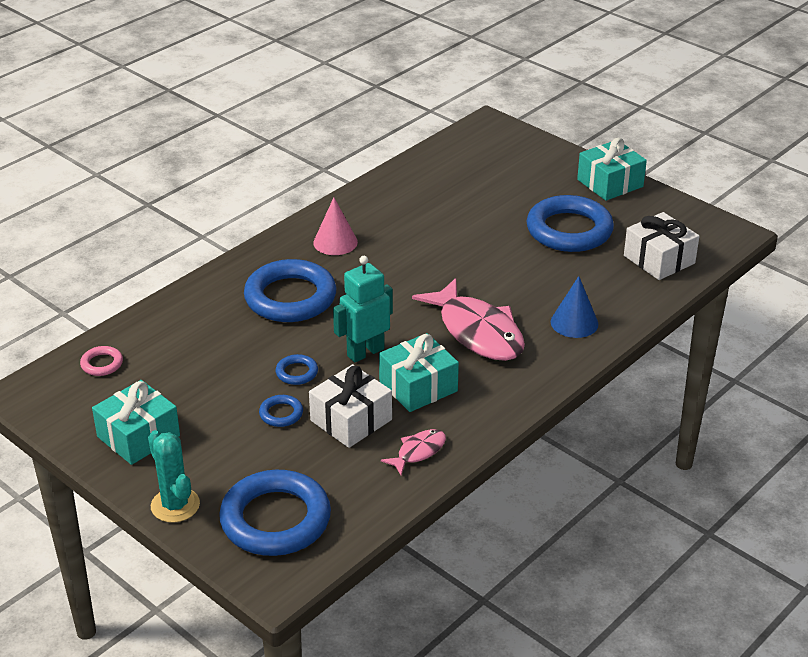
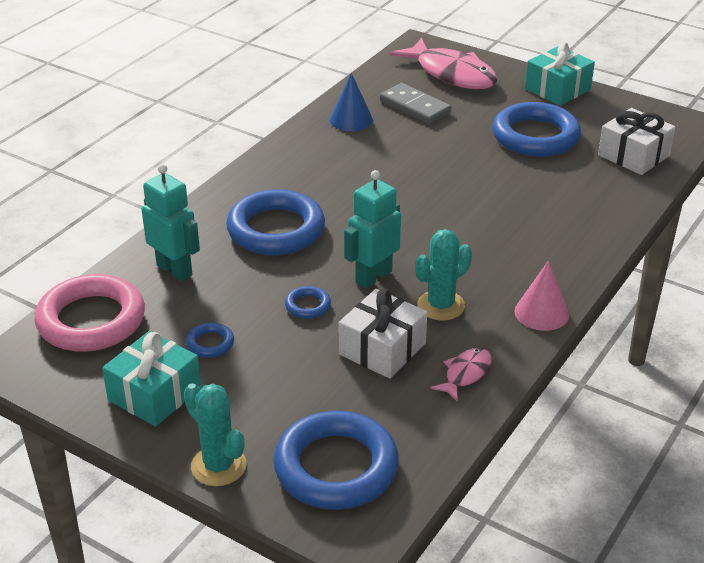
camera: 10 degrees left, 0 degrees up
pink ring [80,346,123,376] -> pink ring [35,274,145,352], size x2.31
blue ring [259,395,303,427] -> blue ring moved to [186,323,234,357]
pink cone [313,197,358,255] -> pink cone moved to [515,260,569,331]
turquoise gift [379,333,459,412] -> turquoise cactus [415,229,472,320]
pink fish [412,278,525,361] -> pink fish moved to [390,38,497,89]
blue cone [551,276,598,338] -> blue cone moved to [330,73,373,131]
none -> turquoise robot [142,164,200,281]
none -> grey domino [380,83,452,124]

